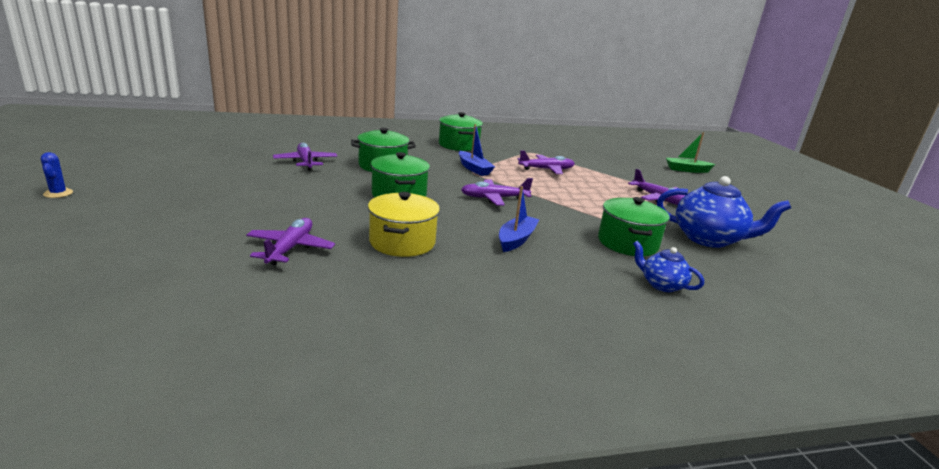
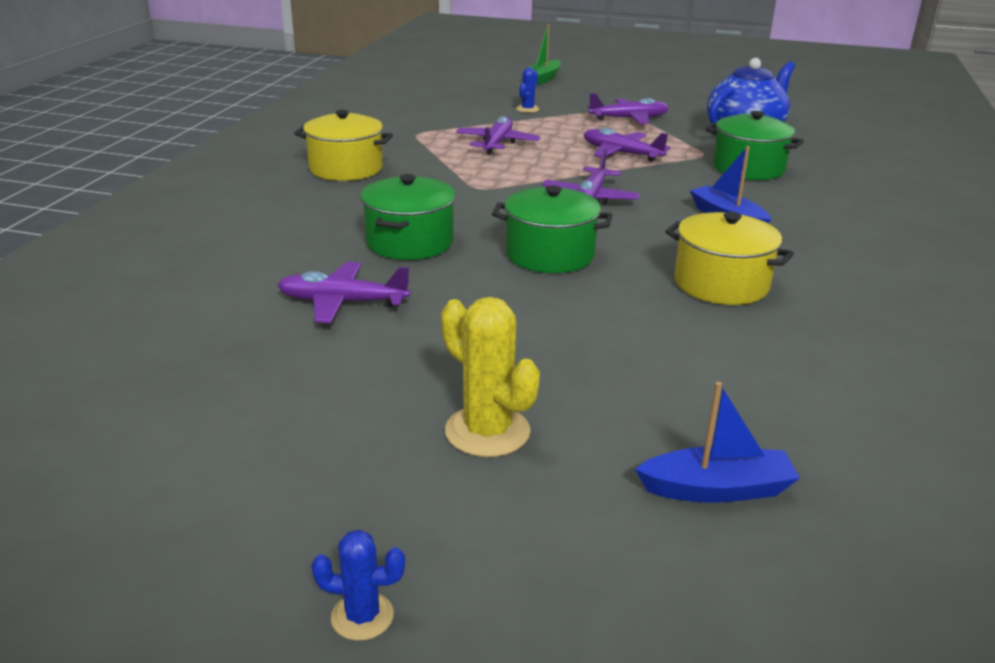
camera: 60 degrees left, 5 degrees up
purple plane [246,218,335,265] -> purple plane moved to [584,128,670,162]
green pot [439,112,483,151] -> yellow pot [294,110,393,181]
blue boat [459,124,495,176] -> blue boat moved to [635,382,800,503]
blue teapot [633,241,704,292] -> none
none -> yellow cactus [441,297,540,457]
none -> blue cactus [516,68,540,113]

